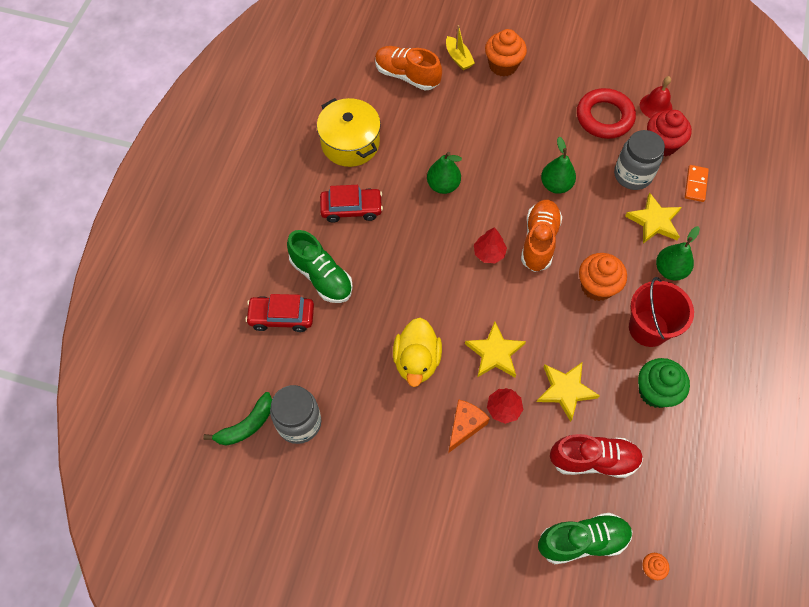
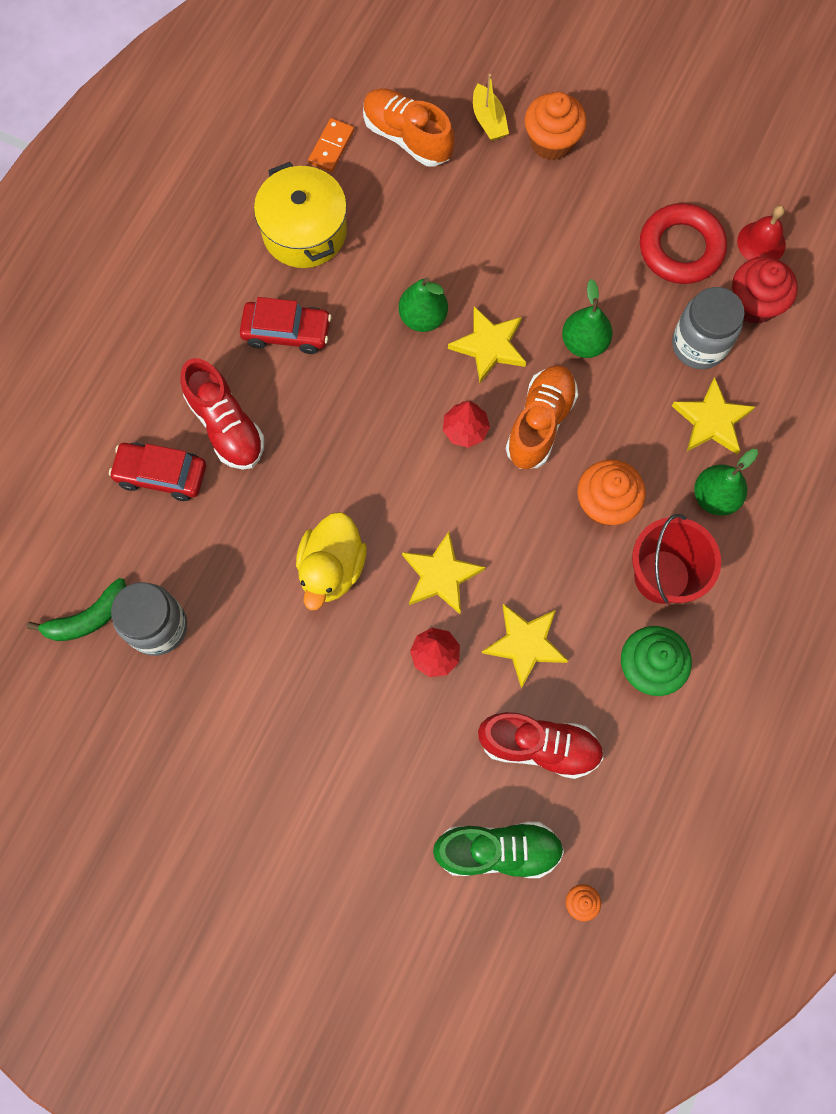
camera: 10 degrees right, 10 degrees up
green shoe [287,230,353,303] -> red shoe [180,358,265,470]
orange cheese [448,399,490,453] -> none
orange domino [685,165,709,202] -> orange domino moved to [308,118,354,172]
none -> yellow star [448,306,526,383]

